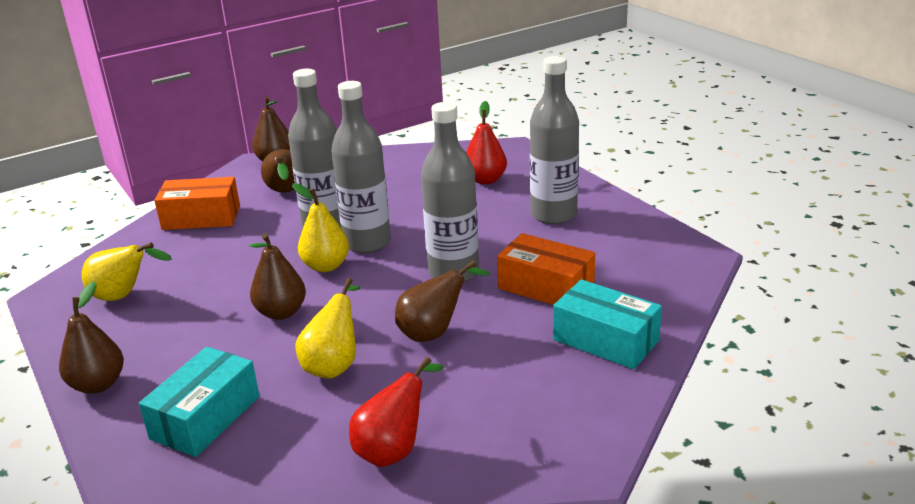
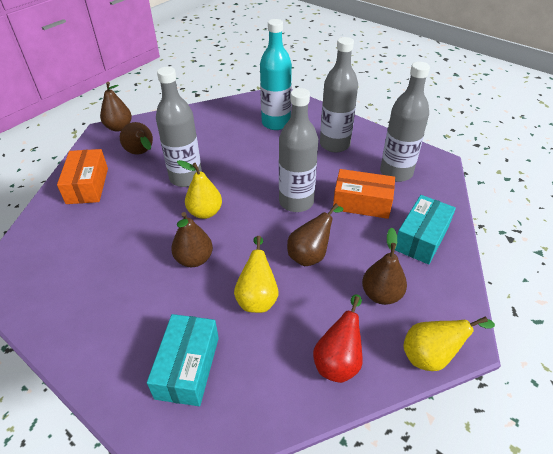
camera: 20 degrees left, 15 degrees up
brown pear [59,281,124,394] -> brown pear moved to [362,228,407,305]
yellow pear [82,242,172,301] -> yellow pear moved to [403,317,495,371]
orange box [154,177,240,230] -> orange box turned 75 degrees counterclockwise [57,149,108,204]
grey bottle [331,81,391,253] -> grey bottle moved to [380,62,430,182]
red pear [466,101,507,184] -> turquoise bottle [260,19,292,130]
turquoise box [553,279,662,369] -> turquoise box turned 75 degrees counterclockwise [395,195,456,265]

